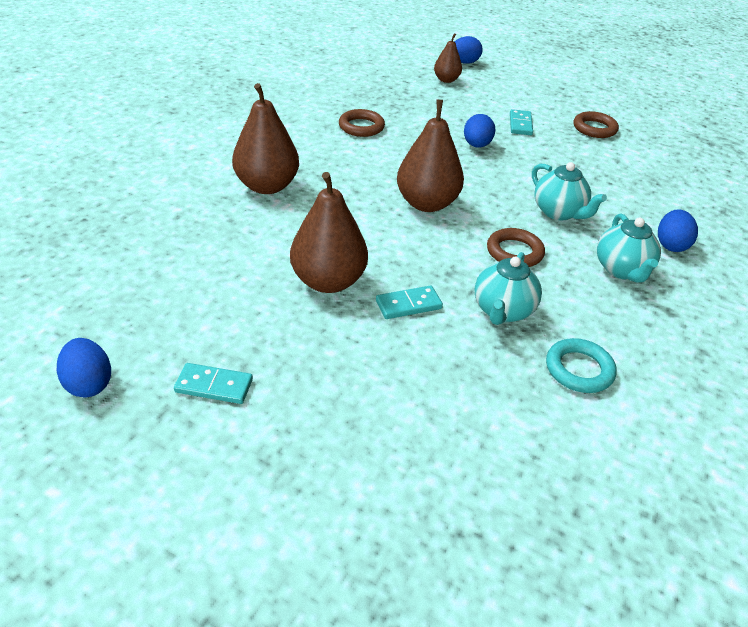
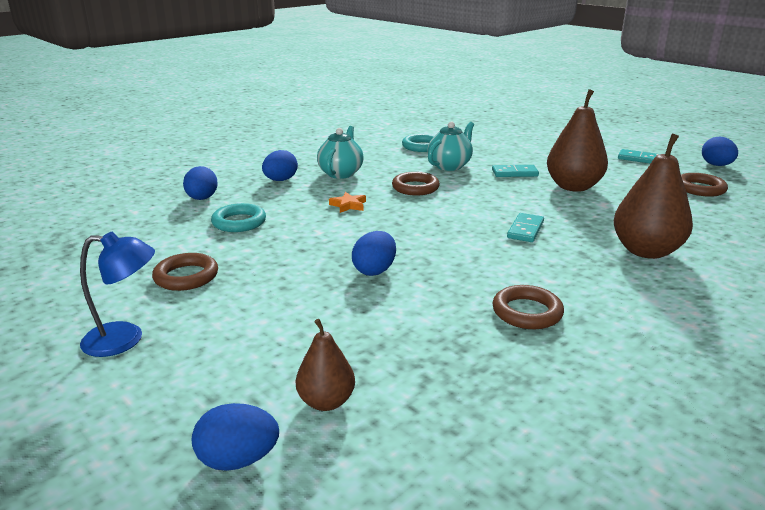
camera: 160 degrees left, 15 degrees down
brown pear [397,100,464,212] -> none
turquoise domino [510,109,533,135] -> turquoise domino moved to [507,213,544,242]
turquoise teapot [532,162,607,220] -> orange star [329,192,366,213]
none -> blue lamp [80,232,155,357]
none -> blue egg [183,166,218,200]
none -> turquoise ring [211,203,266,232]
none -> brown ring [681,173,728,197]

